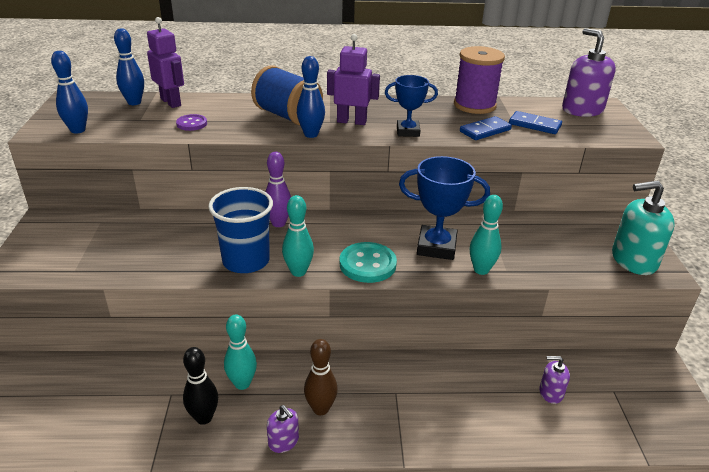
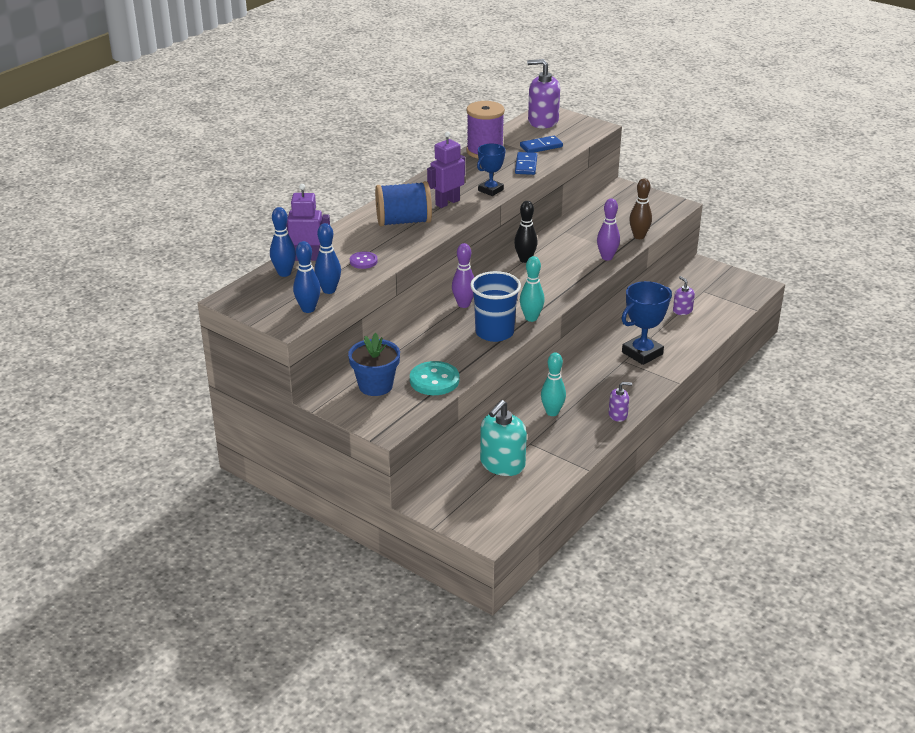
camera: 50 degrees left, 0 degrees up
black bowling pin [183,347,218,425] -> black bowling pin moved to [514,201,538,263]
blue bowling pin [297,56,325,138] -> blue bowling pin moved to [315,223,341,294]
brown bowling pin [304,339,338,415] -> brown bowling pin moved to [629,178,652,239]
turquoise button [340,242,397,283] -> turquoise button moved to [410,361,459,395]
blue trophy [399,156,490,260] -> blue trophy moved to [621,281,672,365]
turquoise bowling pin [470,195,503,275] -> purple bowling pin [597,198,620,261]
purple soap dispenser [539,356,570,404] -> purple soap dispenser turned 105 degrees clockwise [673,276,695,315]
turquoise soap dispenser [612,181,675,275] -> turquoise soap dispenser moved to [480,400,527,476]
none -> blue flower pot [348,333,400,396]

